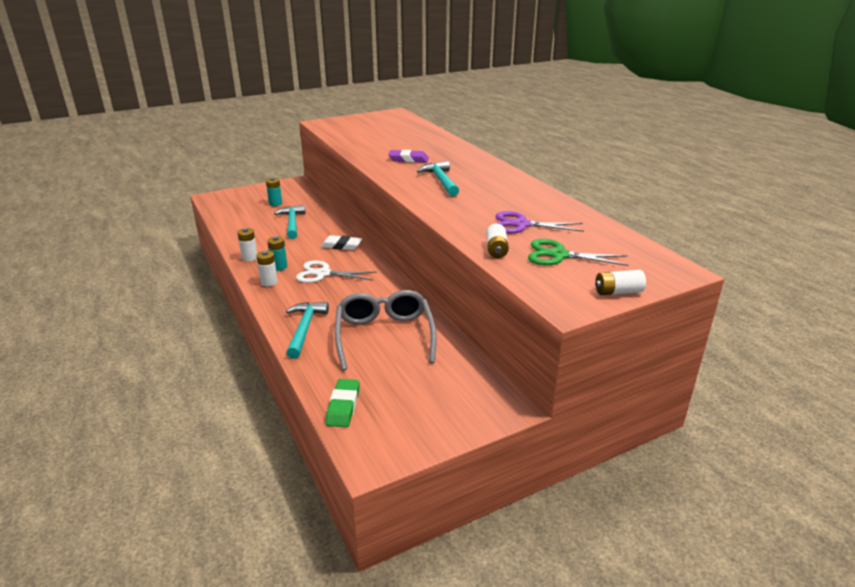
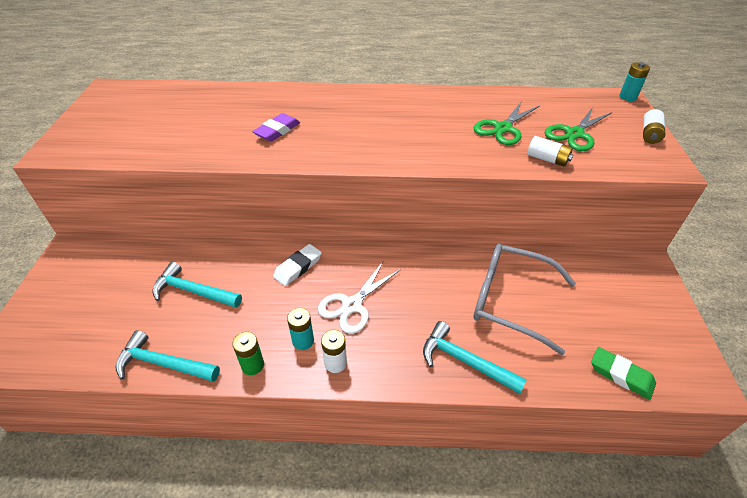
camera: 60 degrees left, 15 degrees up
white battery [237,228,257,262] -> green battery [232,332,264,375]
turquoise battery [266,177,282,206] -> turquoise battery moved to [619,62,650,101]
turquoise hammer [417,161,459,196] -> turquoise hammer moved to [115,330,220,382]
purple scissors [496,211,584,234] -> green scissors [474,101,540,145]

